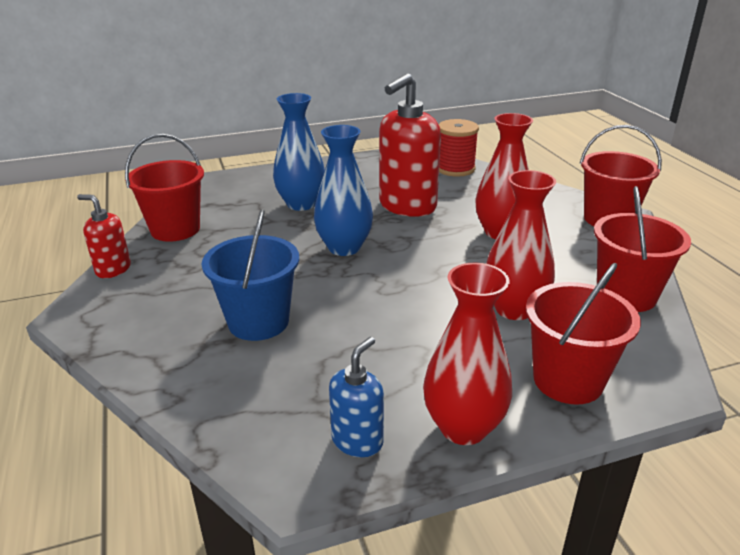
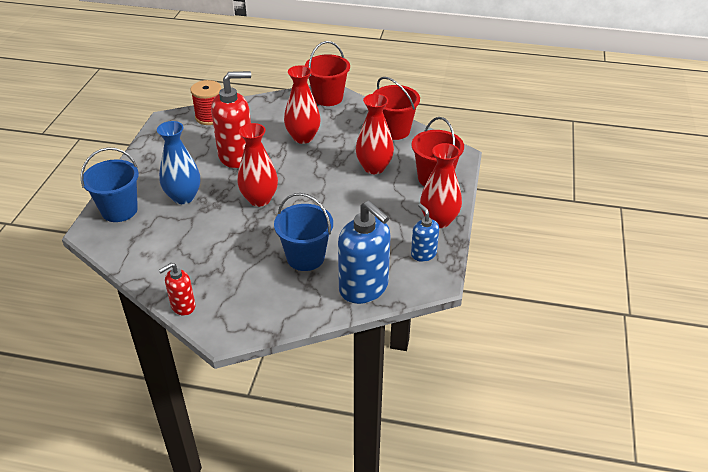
camera: 60 degrees left, 10 degrees up
red bucket [125,134,204,242] -> none
blue vase [314,125,373,256] -> red vase [237,123,278,207]
red soap dispenser [379,73,441,217] -> red soap dispenser turned 90 degrees counterclockwise [211,71,251,168]
none -> blue bucket [81,147,139,222]
none -> blue soap dispenser [338,201,391,304]

